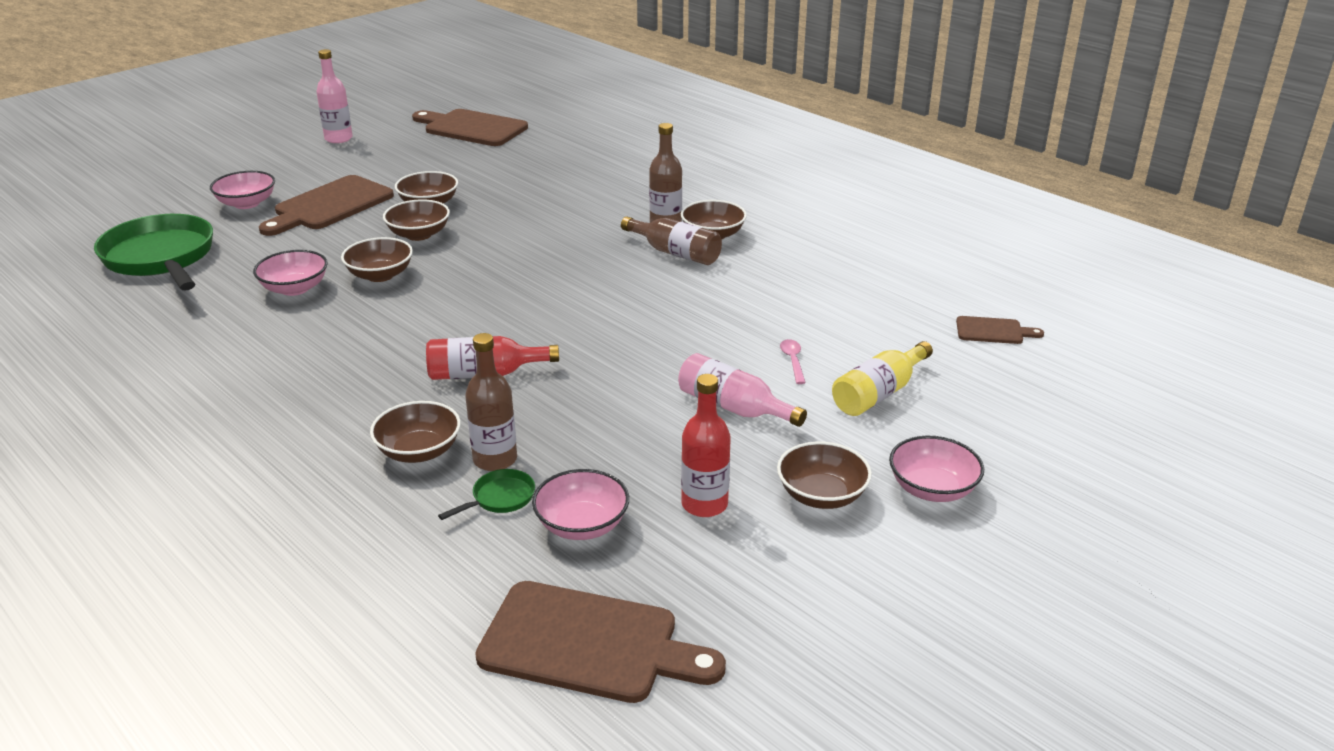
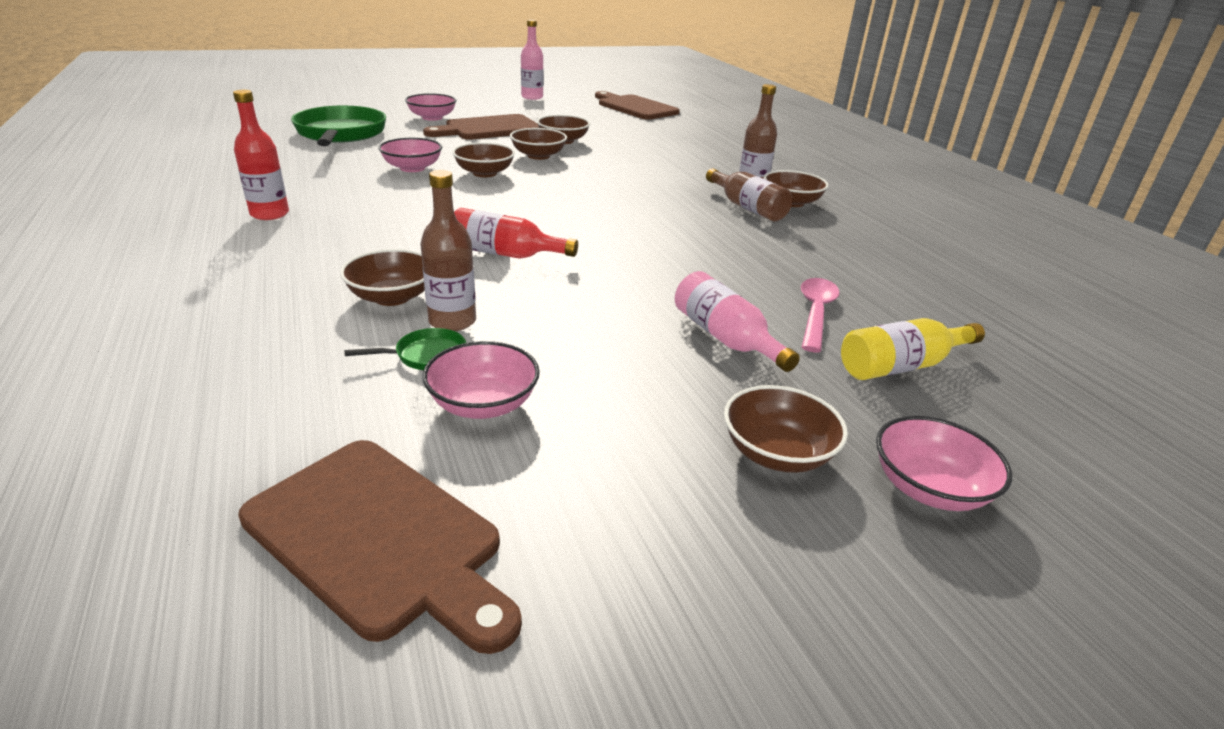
camera: 20 degrees right, 0 degrees up
red bottle [681,374,731,517] -> red bottle moved to [233,90,289,220]
pink spoon [780,339,806,384] -> pink spoon [801,278,840,352], size x1.69
brown cutting board [956,316,1044,344] -> none

